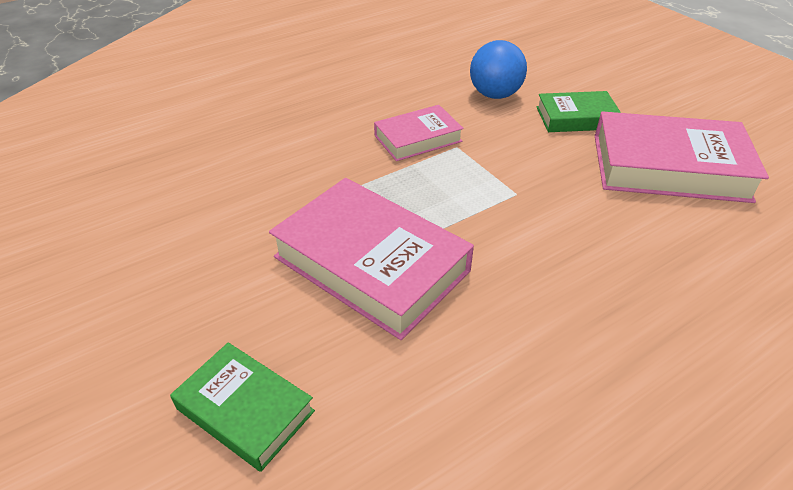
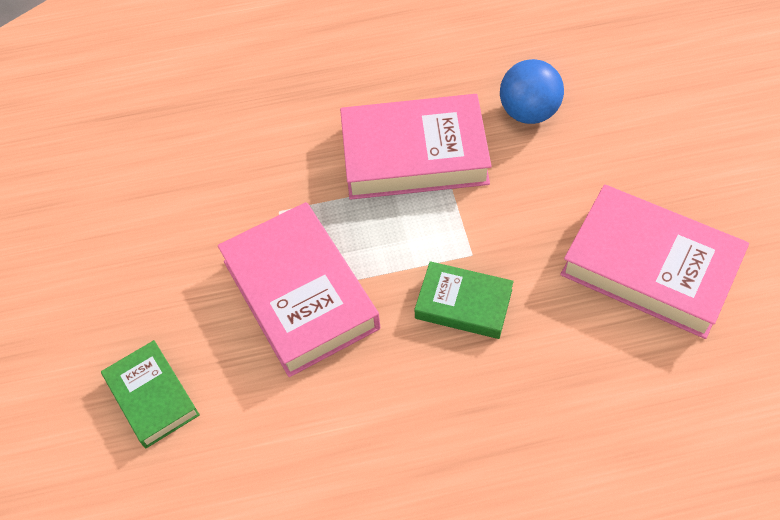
camera: 25 degrees right, 15 degrees up
pink book [374,105,464,161] -> pink book [340,94,492,200], size x1.78
green book [536,91,621,132] -> green book moved to [414,261,514,339]

